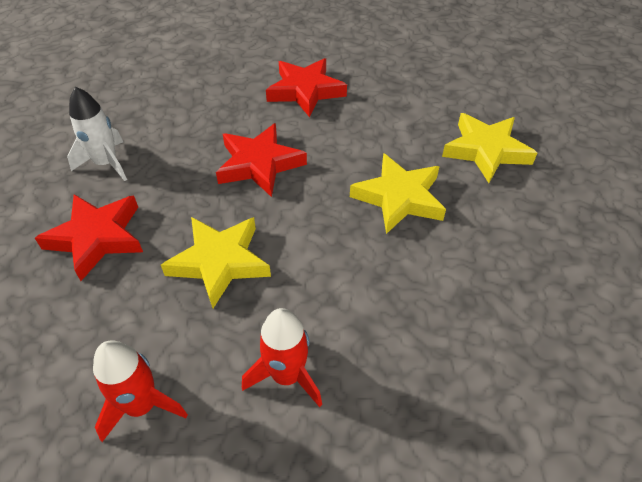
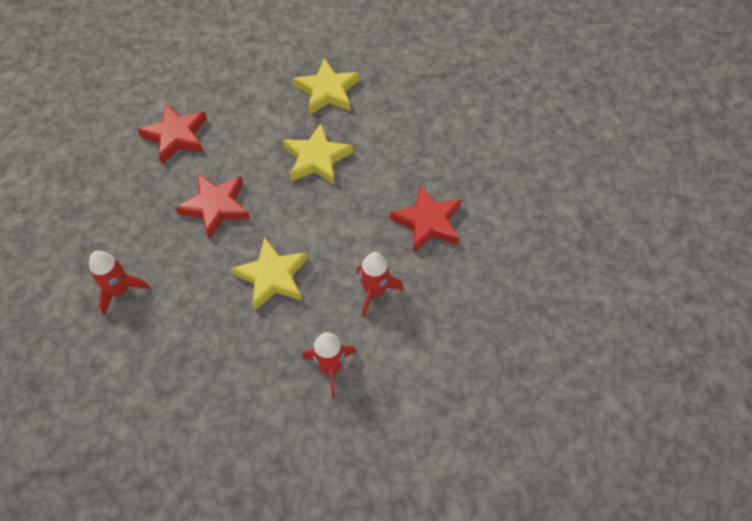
camera: 50 degrees left, 10 degrees up
red star [35,194,143,281] -> red star moved to [390,185,461,253]
white rocket [67,87,127,181] -> red rocket [89,251,150,316]

